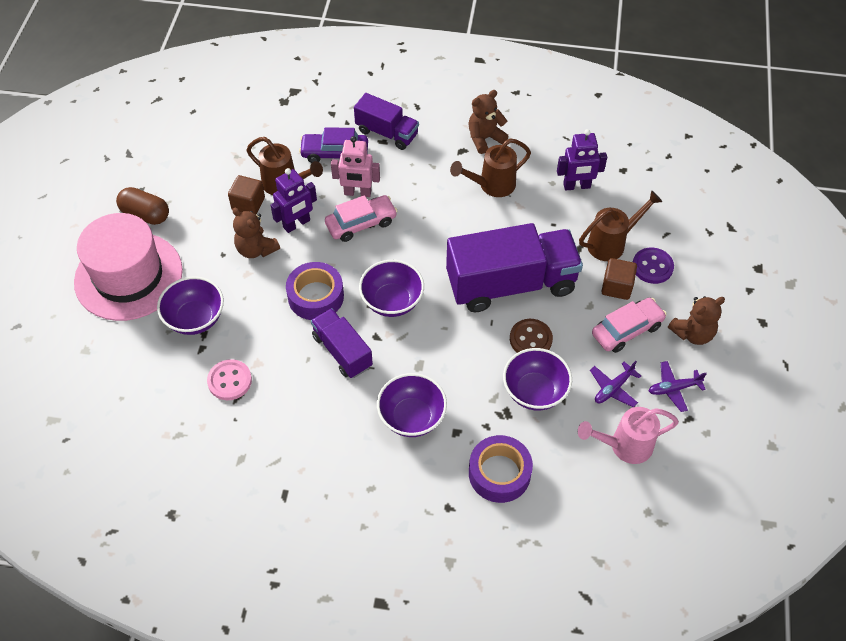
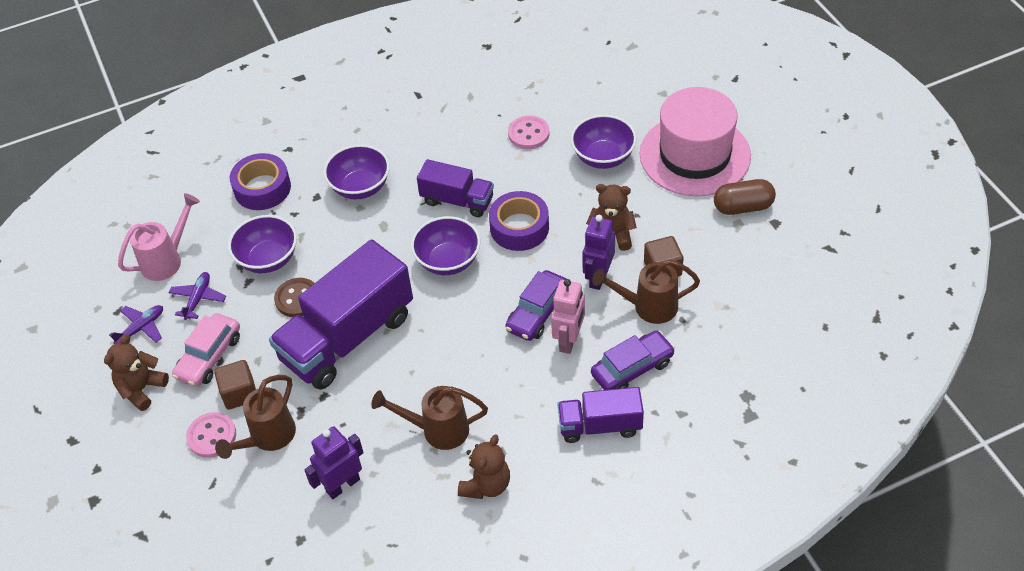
camera: 150 degrees right, 5 degrees down
pink car [325,195,397,242] -> purple car [505,270,566,341]
pink robot [331,136,380,197] -> pink robot turned 135 degrees clockwise [551,279,585,354]
brown watering can [450,138,531,197] -> brown watering can turned 120 degrees counterclockwise [371,386,488,450]
purple button [633,247,674,284] -> pink button [186,412,236,458]

